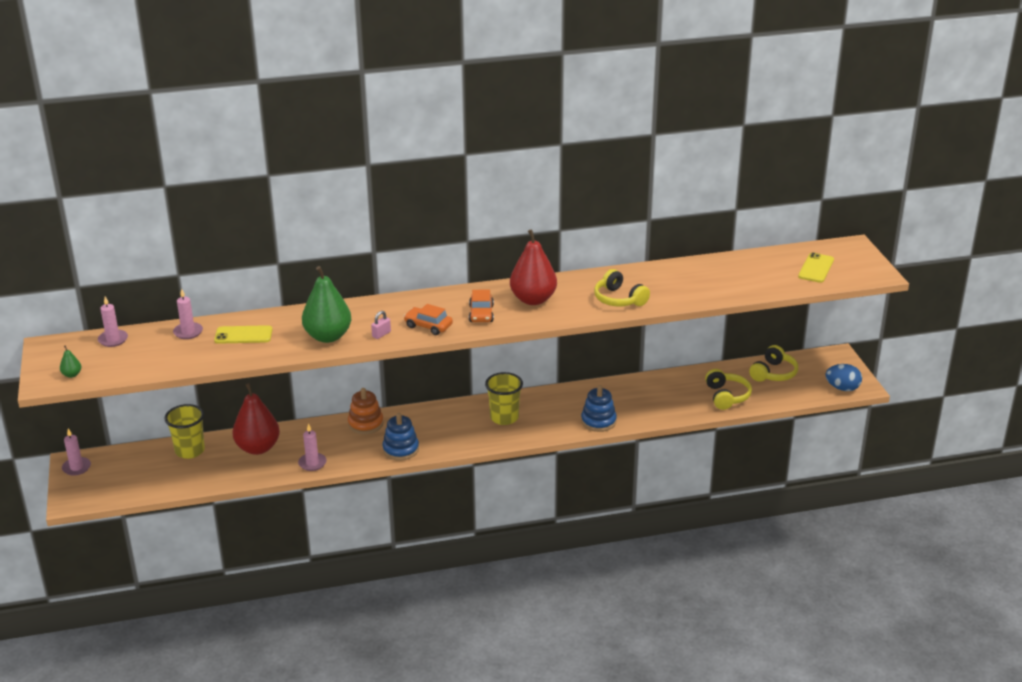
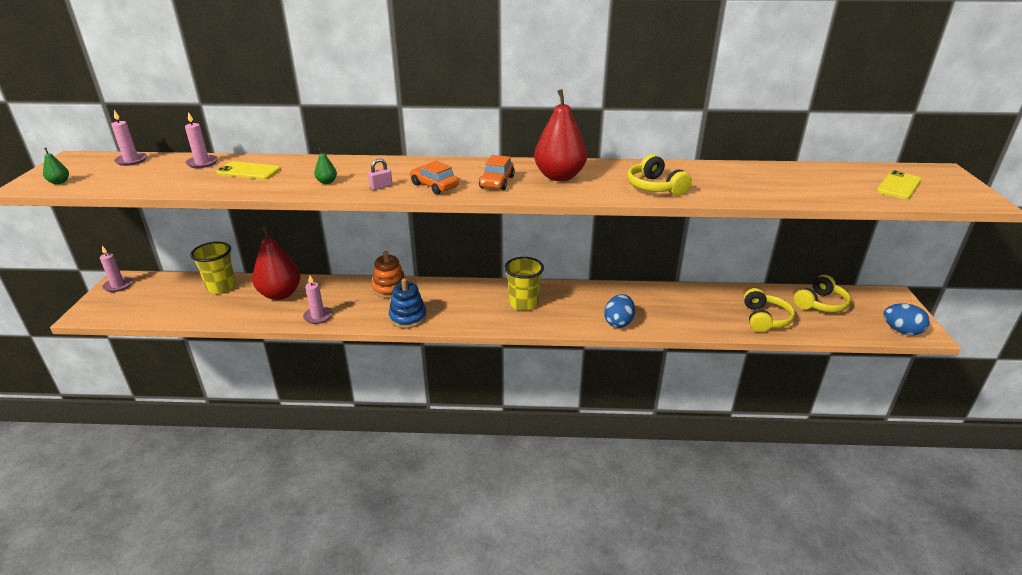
camera: 15 degrees right, 0 degrees up
green pear [302,266,351,343] -> green pear [314,148,337,184], size x0.41
blue stacking toy [581,385,617,432] -> blue egg [604,294,635,328]

